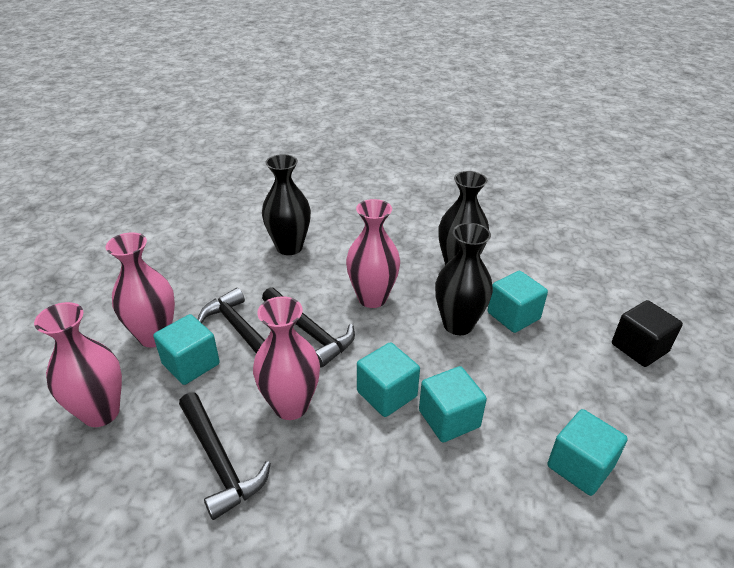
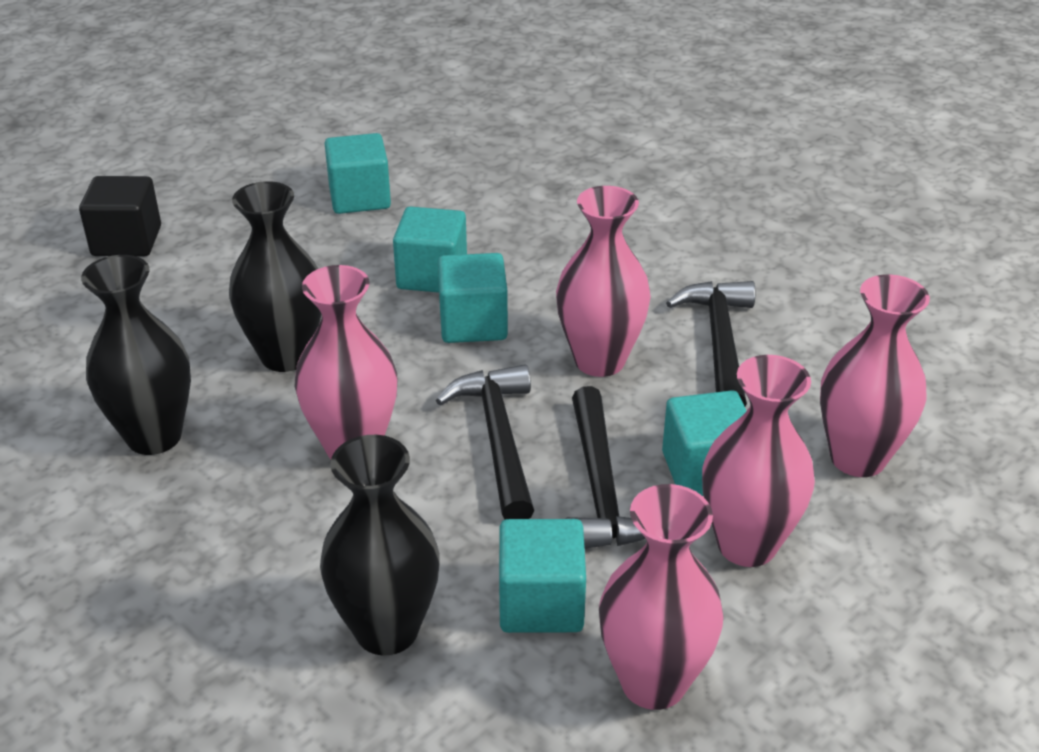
camera: 145 degrees left, 0 degrees up
turquoise cube [487,271,548,333] -> turquoise cube moved to [499,519,586,633]
none -> pink vase [599,484,724,710]

